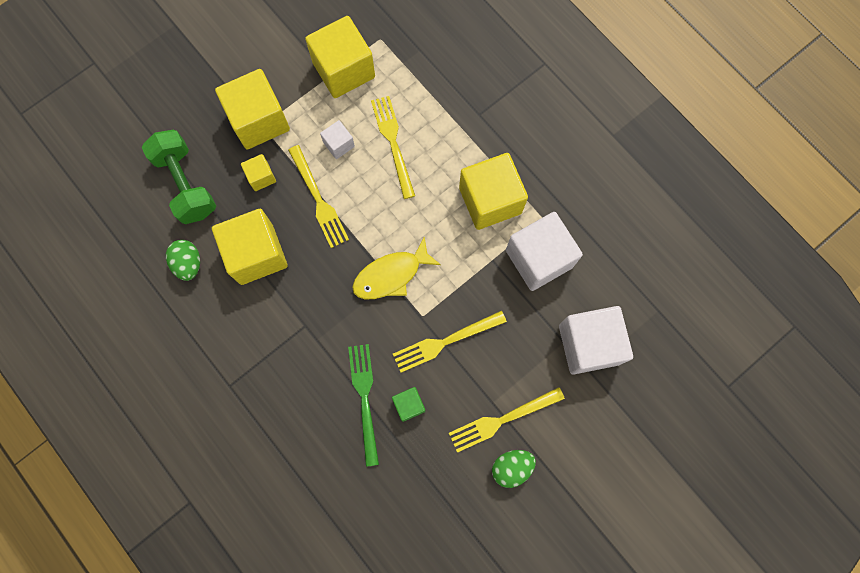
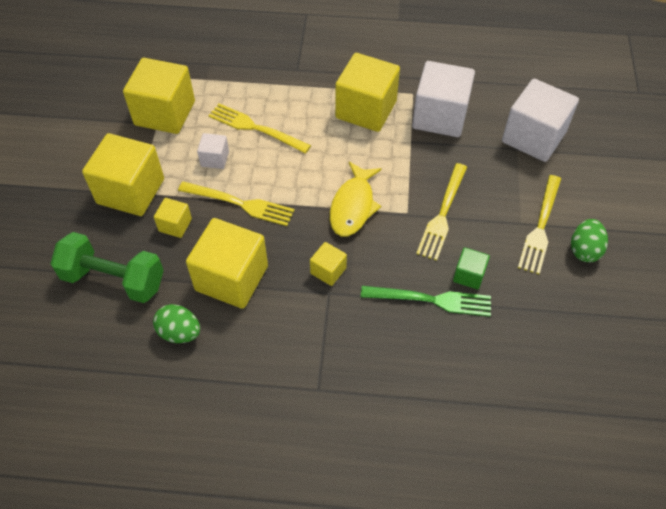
camera: 45 degrees left, 20 degrees down
green fork [348,344,379,467] -> green fork turned 150 degrees clockwise [361,286,491,317]
none -> yellow cube [310,242,347,286]

